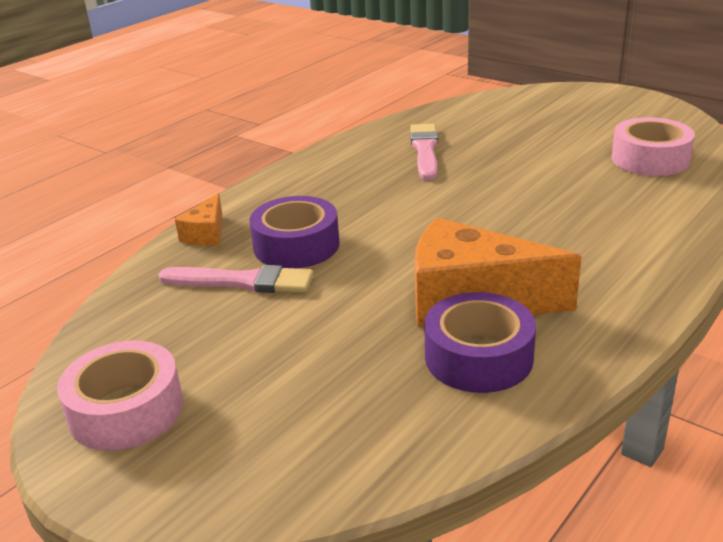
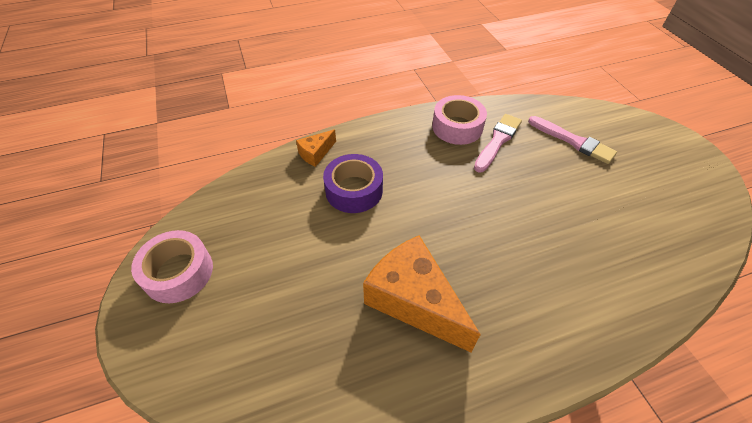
camera: 30 degrees right, 20 degrees up
pink brush [159,265,314,293] -> pink brush moved to [528,116,617,164]
purple tape [424,292,536,393] -> none
pink tape [611,117,695,176] -> pink tape moved to [432,95,487,145]

